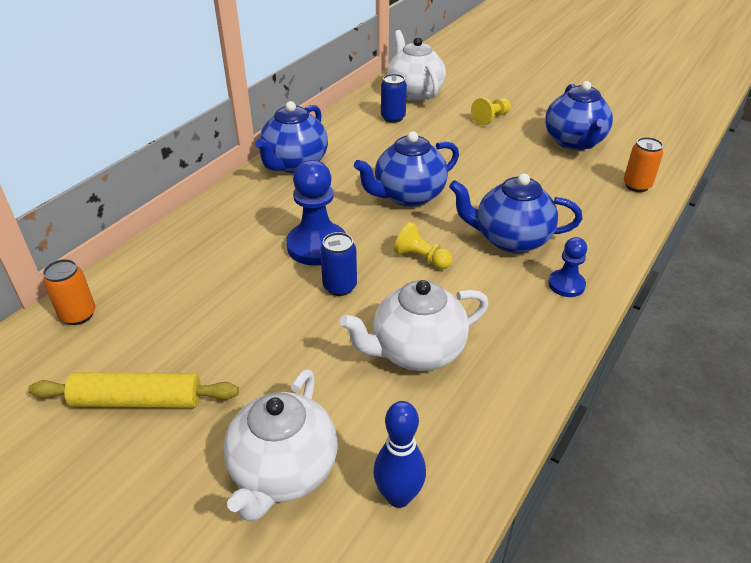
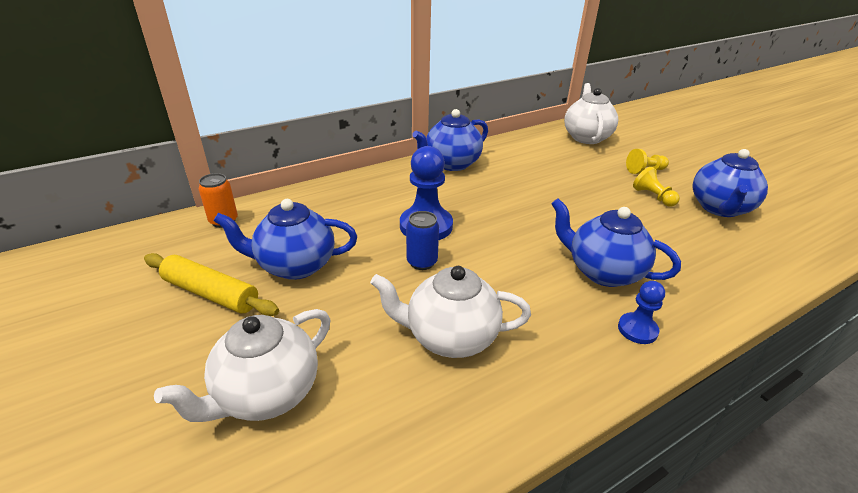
camera: 25 degrees right, 5 degrees down
blue teapot [354,131,459,207] -> blue teapot moved to [214,199,357,280]
blue bowling pin [373,401,426,508] -> none
blue can [381,74,407,123] -> none
yellow pawn [394,222,452,269] -> yellow pawn moved to [633,167,680,207]
orange can [624,137,663,192] -> none

